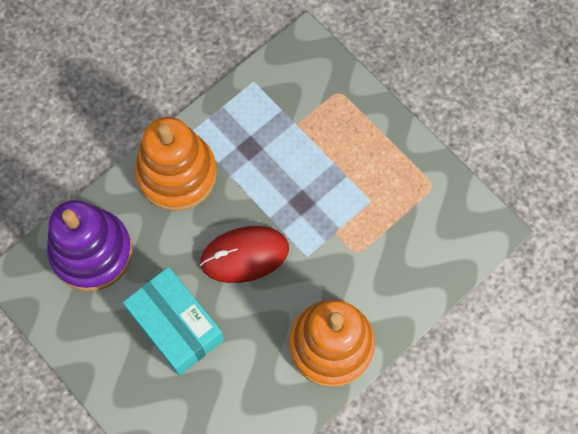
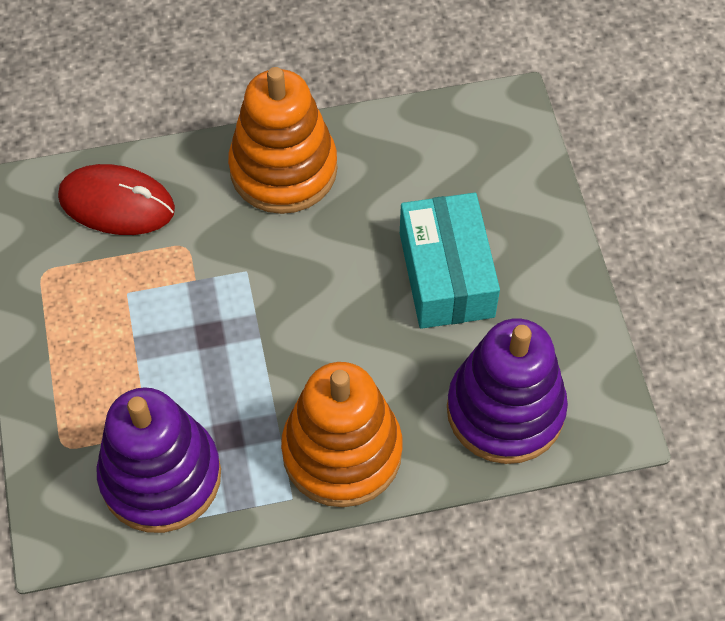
camera: 150 degrees left, 10 degrees down
red mouse [200,226,289,283] -> red mouse moved to [58,164,175,235]
none -> purple stacking toy [96,387,221,533]

